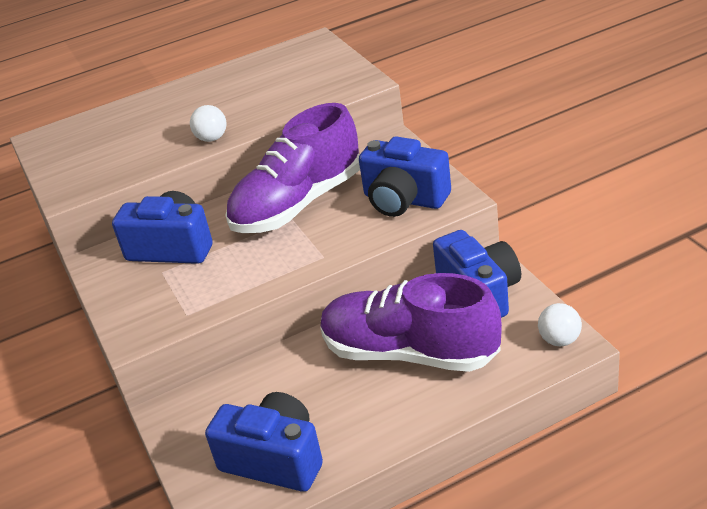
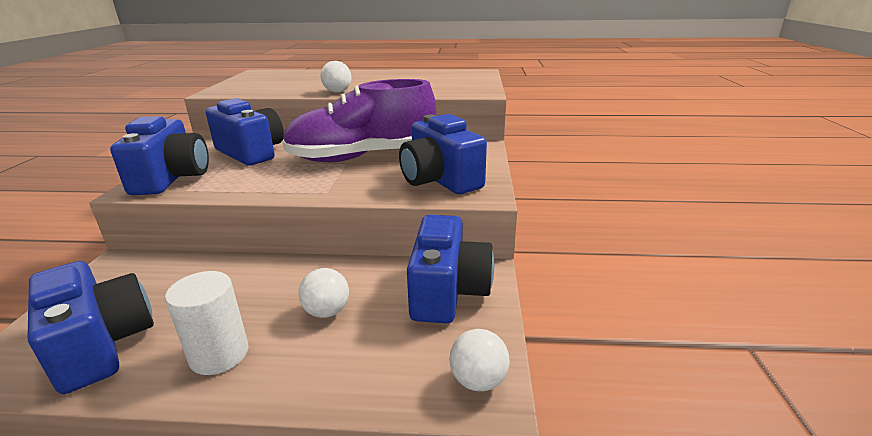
camera: 25 degrees right, 10 degrees down
purple shoe [320,273,502,372] -> white ball [298,268,349,318]
none -> blue camera [110,116,209,195]
none -> white cylinder [165,271,248,375]

